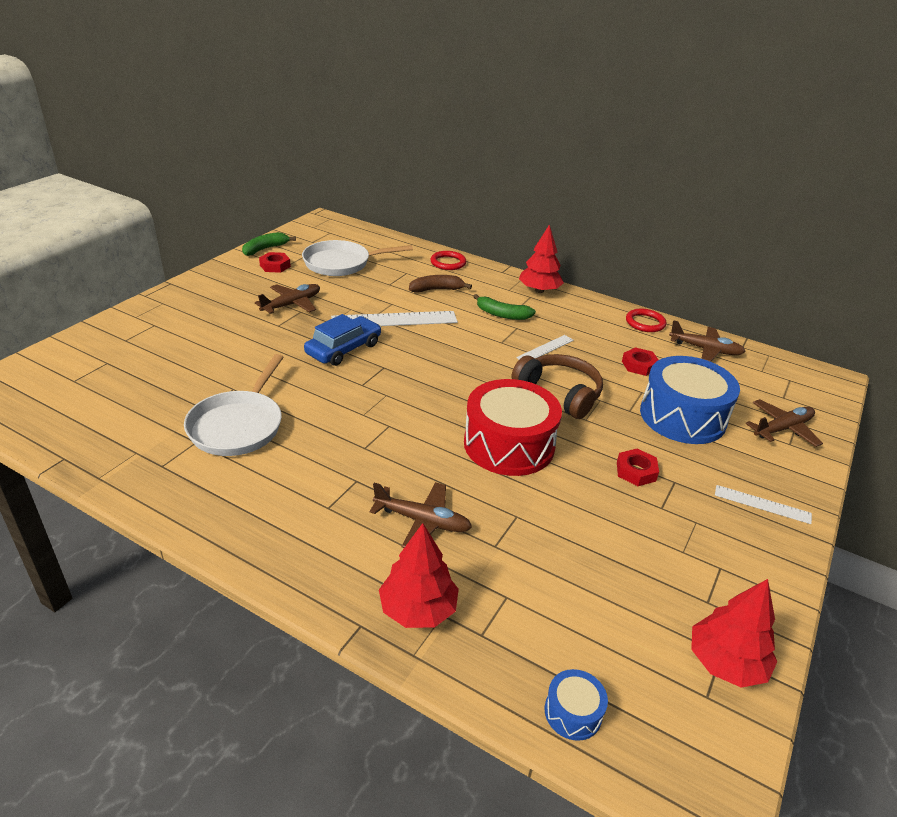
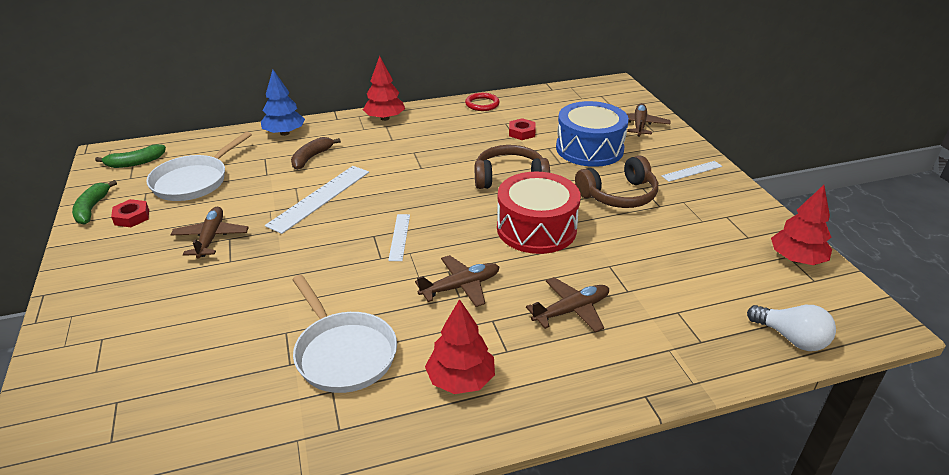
camera: 45 degrees left, 0 degrees up
blue car [304,314,381,366] -> none
red tree [379,523,459,628] -> red tree moved to [425,299,495,394]
red ring [430,251,466,270] -> blue tree [261,70,305,136]
green banana [473,294,536,320] -> green banana moved to [95,144,166,168]
white ruler [516,335,574,359] -> white ruler moved to [388,214,410,261]
blue drum [545,669,608,741] -> white light bulb [747,305,836,351]
red nut [617,449,659,486] -> brown headphones [575,155,658,208]
brown plane [669,320,746,362] -> brown plane moved to [415,255,500,307]

